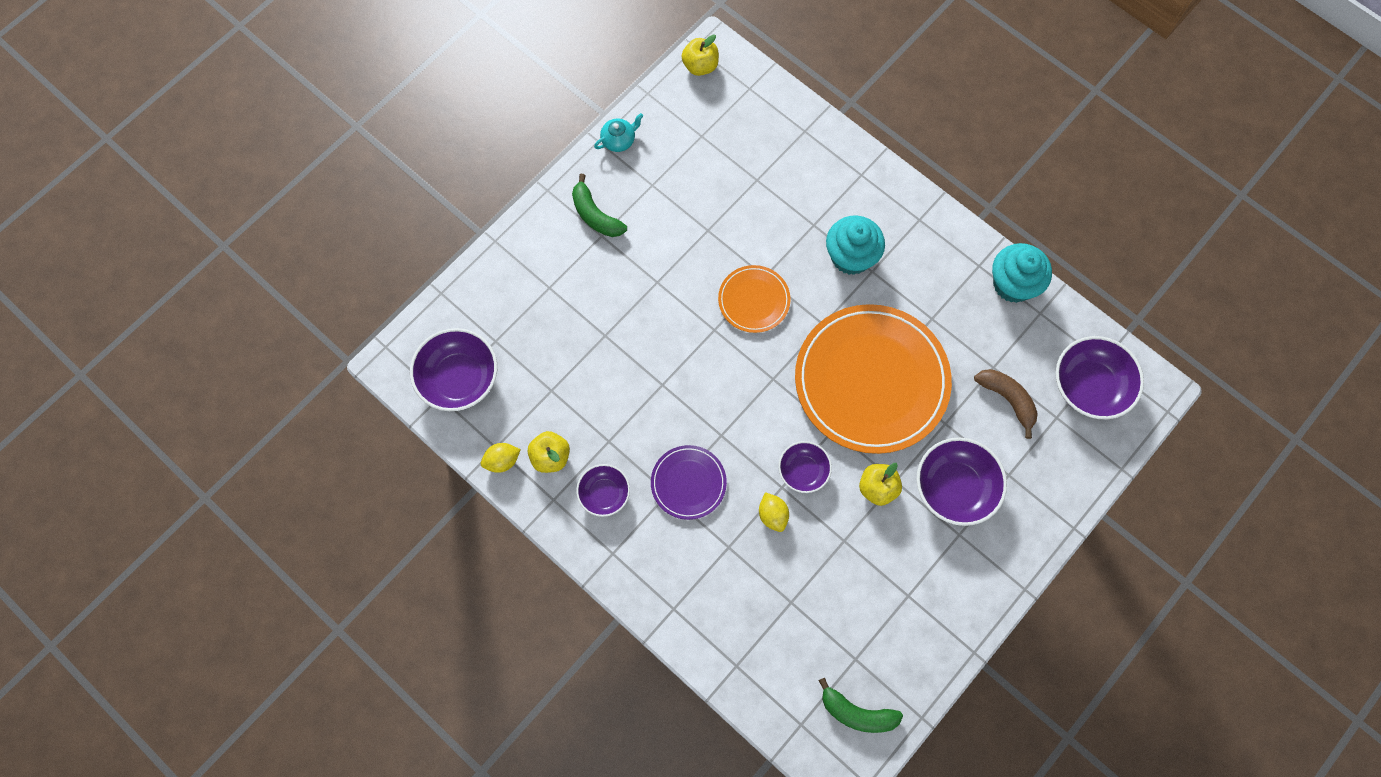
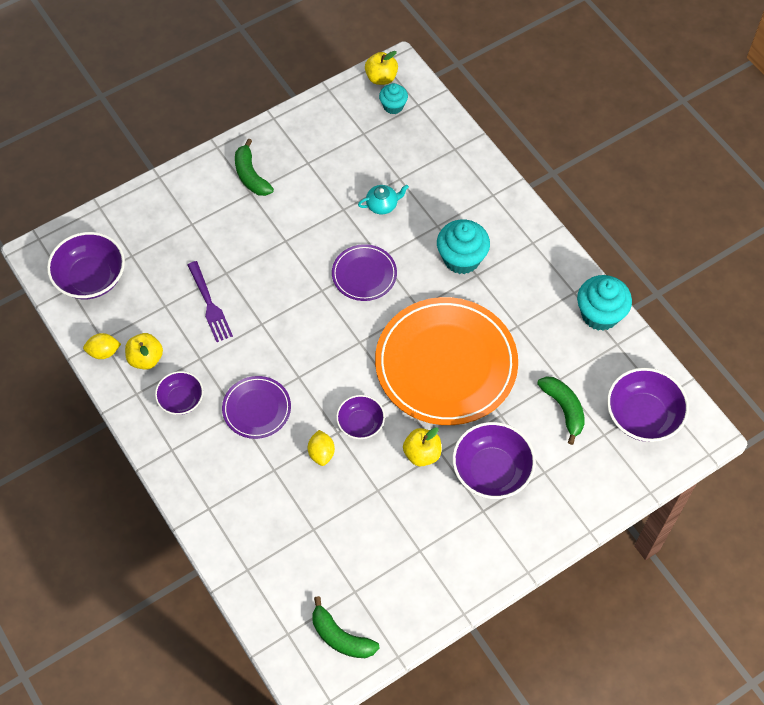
camera: 15 degrees right, 10 degrees down
turquoise teapot [594,113,643,152] -> turquoise teapot moved to [358,185,409,214]
orange plate [718,265,791,333] -> purple plate [332,244,397,301]
brown banana [974,369,1038,439] -> green banana [537,376,585,445]
none -> purple fork [188,261,233,342]
none -> turquoise cupcake [379,83,408,114]

